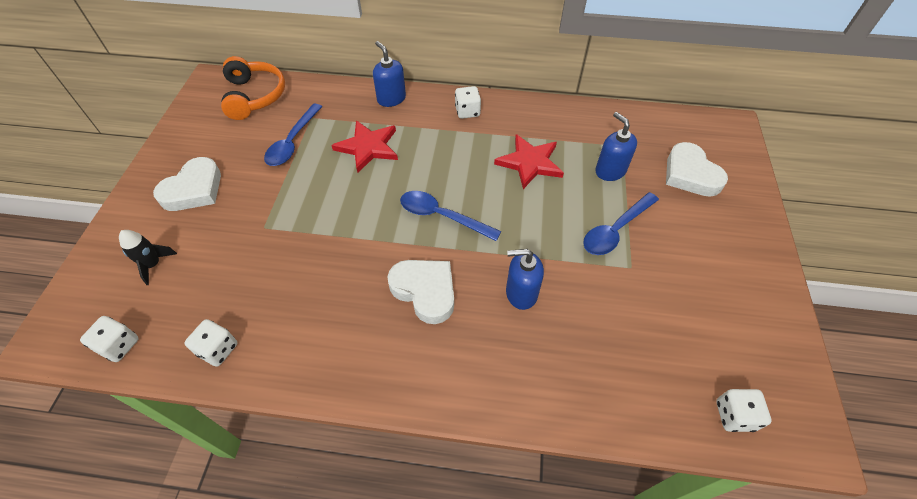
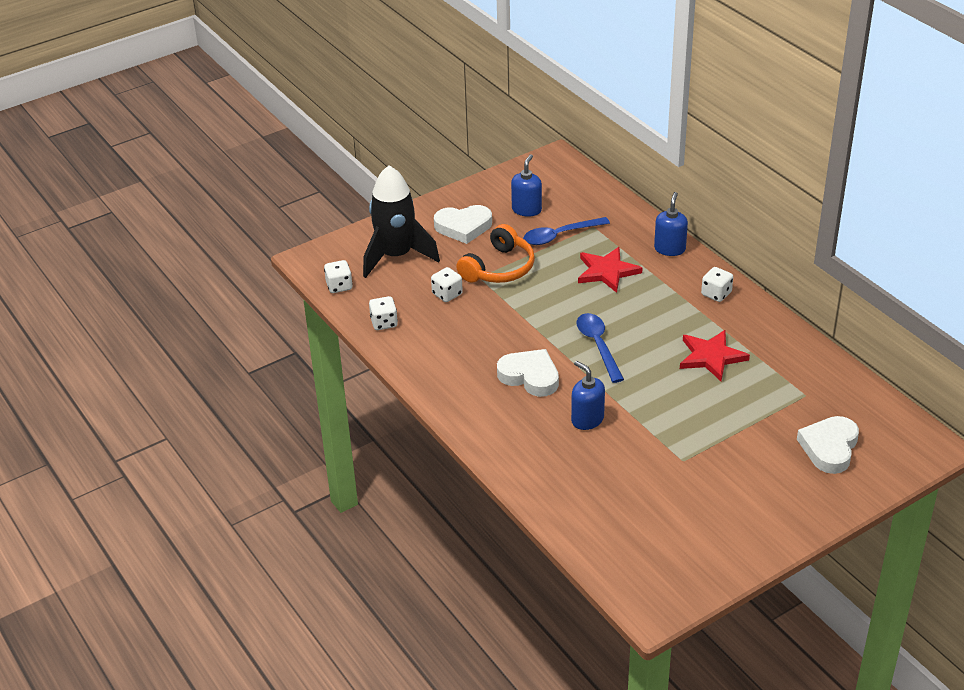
camera: 50 degrees right, 15 degrees down
black rocket [119,230,177,285] -> black rocket [363,165,440,278], size x2.29
orange headphones [221,56,285,120] -> orange headphones moved to [456,224,535,283]
white heart [387,260,454,324] -> white heart turned 60 degrees counterclockwise [497,349,559,397]
blue spoon [583,192,659,255] -> none
blue soap dispenser [595,112,637,181] -> blue soap dispenser moved to [511,154,542,217]
white dice [716,389,771,432] -> white dice moved to [431,267,463,302]

